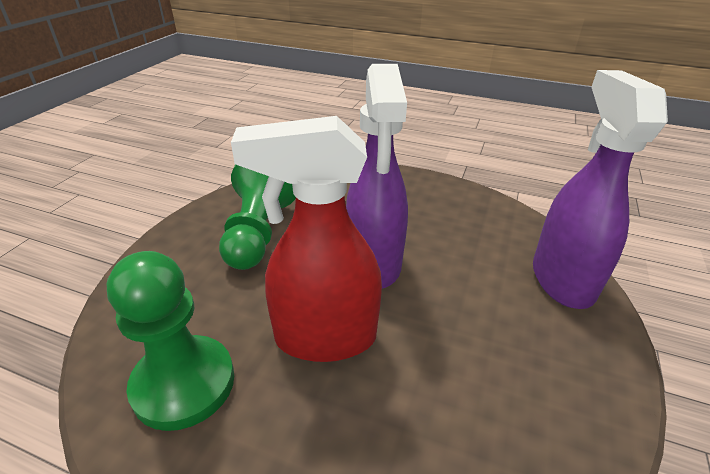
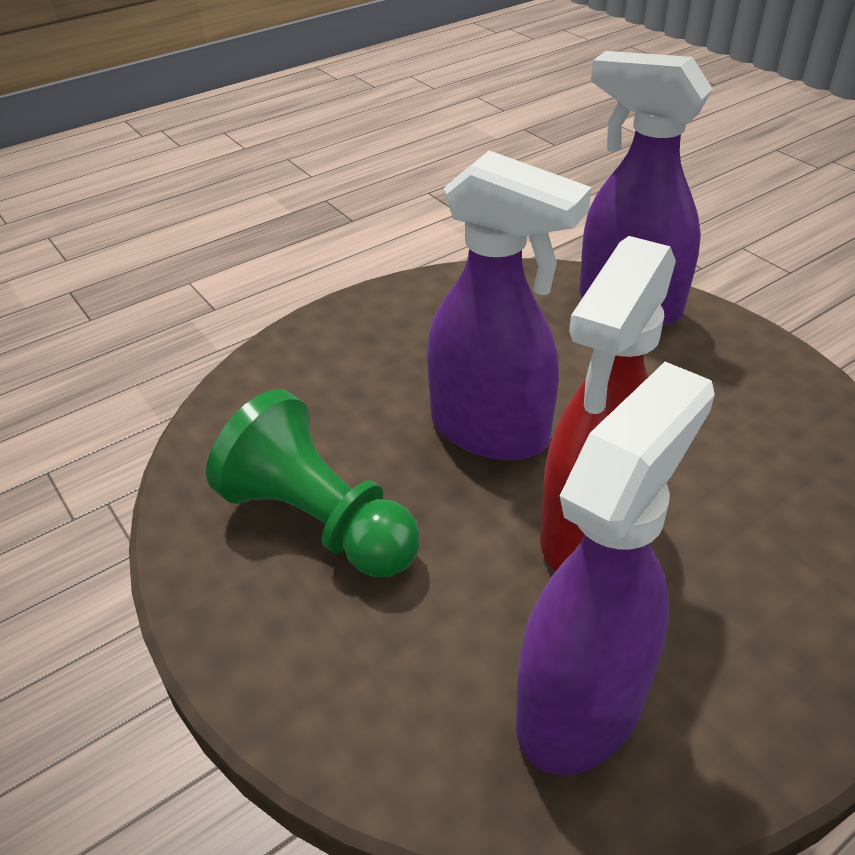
camera: 55 degrees left, 5 degrees up
green pawn [107,251,234,431] -> purple spray bottle [516,362,715,775]

